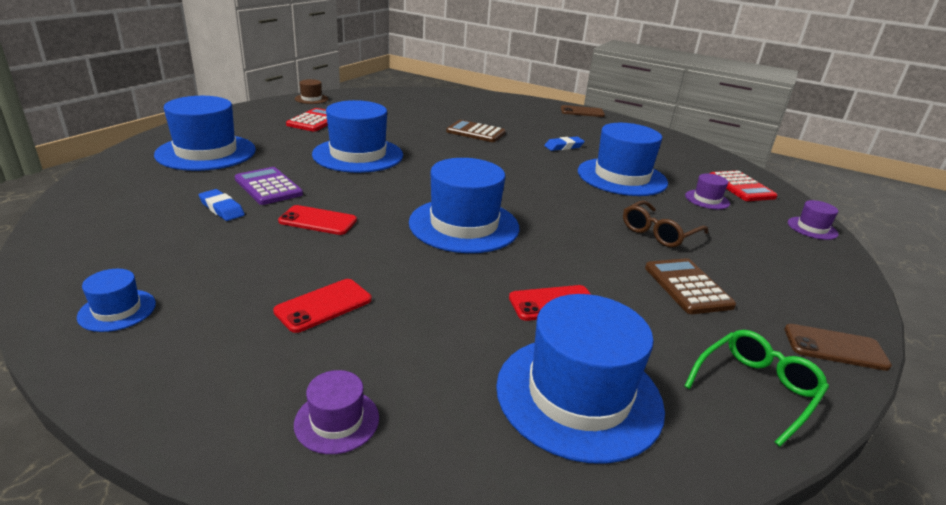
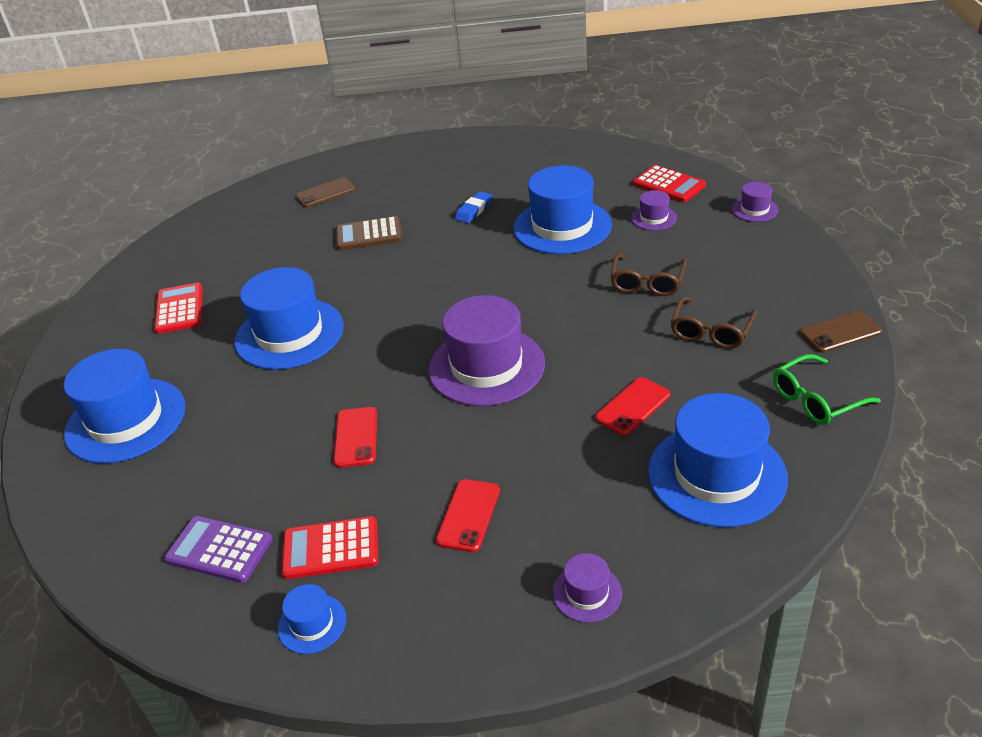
camera: 25 degrees left, 10 degrees up
blue eraser [199,189,245,221] -> none
purple calculator [235,167,303,205] -> purple calculator moved to [164,516,273,583]
red phone [278,205,357,235] -> red phone turned 75 degrees counterclockwise [334,407,377,468]
brown hat [295,79,328,104] -> none
blue hat [409,158,520,253] -> purple hat [428,295,545,406]
brown phone [561,105,605,117] -> brown phone moved to [296,177,356,208]
brown calculator [645,258,736,314] -> brown glasses [670,297,757,349]
green glasses [684,330,829,447] -> green glasses turned 135 degrees counterclockwise [773,354,881,425]
none -> red calculator [281,516,378,579]

